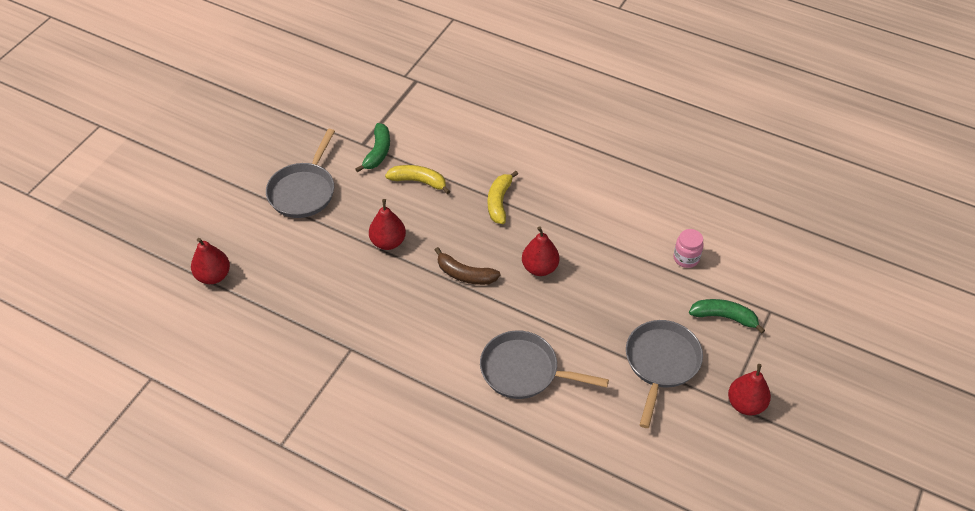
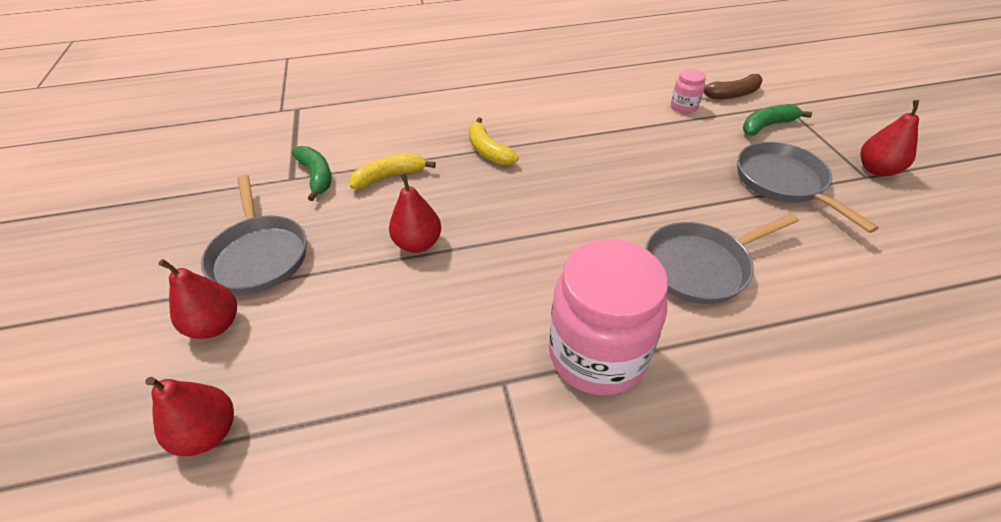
camera: 40 degrees left, 5 degrees down
brown banana [435,247,501,285] -> brown banana moved to [703,74,763,99]
red pear [522,226,559,276] -> red pear moved to [159,259,237,339]
none -> pink jar [549,239,668,396]

